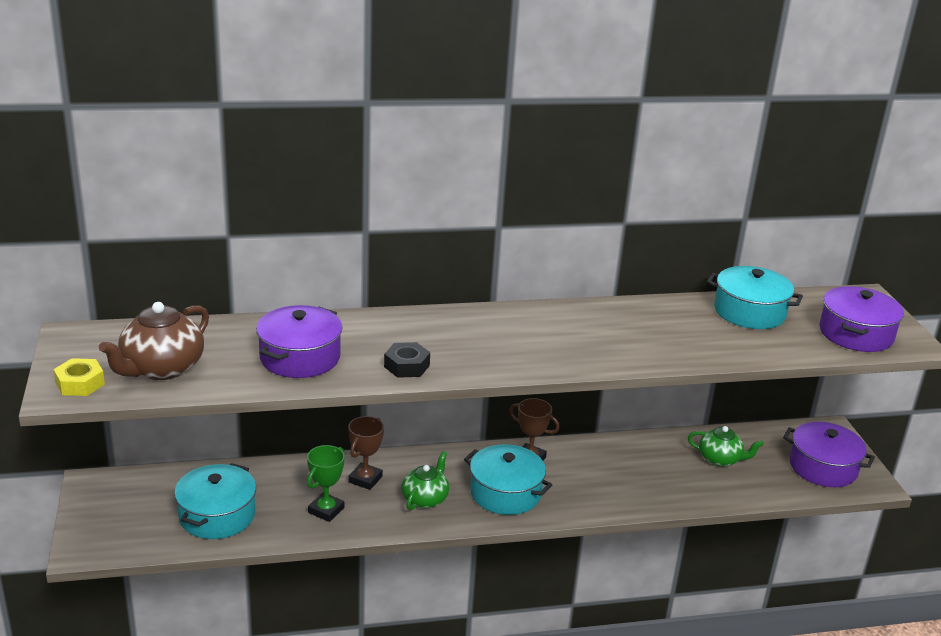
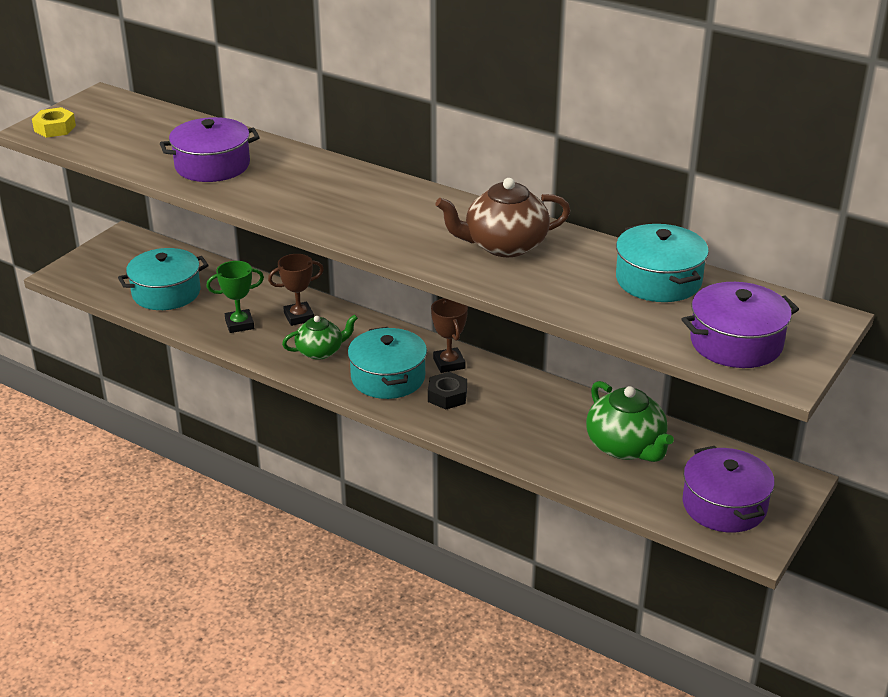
camera: 45 degrees right, 5 degrees up
brown teapot [99,302,209,380] -> brown teapot moved to [435,178,571,257]
black nut [384,342,430,378] -> black nut moved to [428,372,467,409]
green teapot [688,426,764,467] -> green teapot [586,381,674,462], size x1.54

